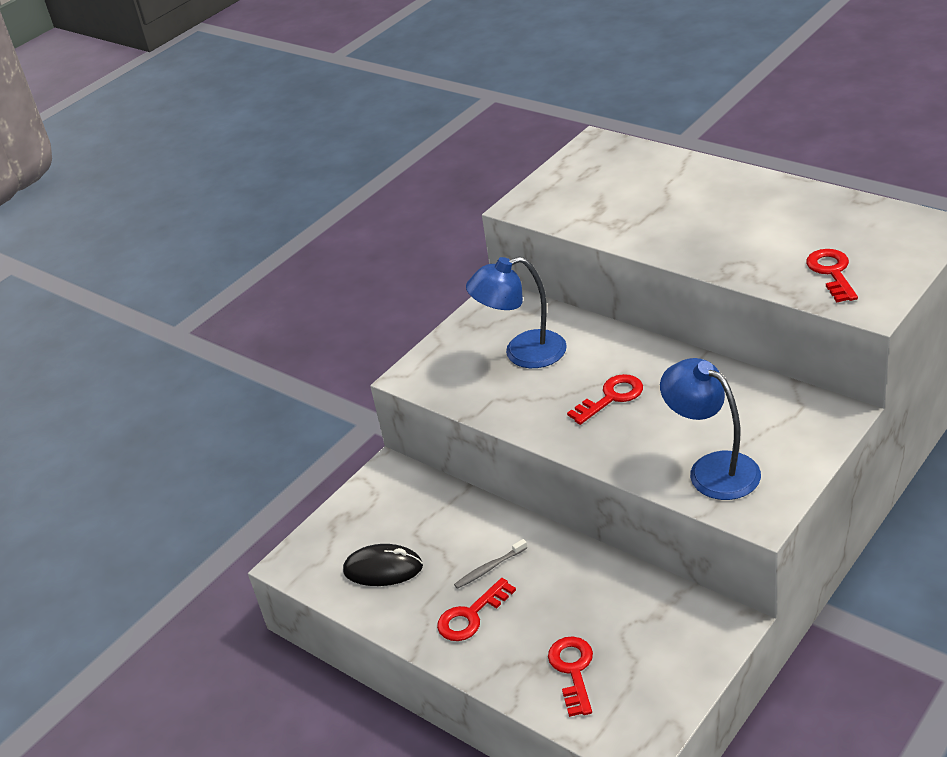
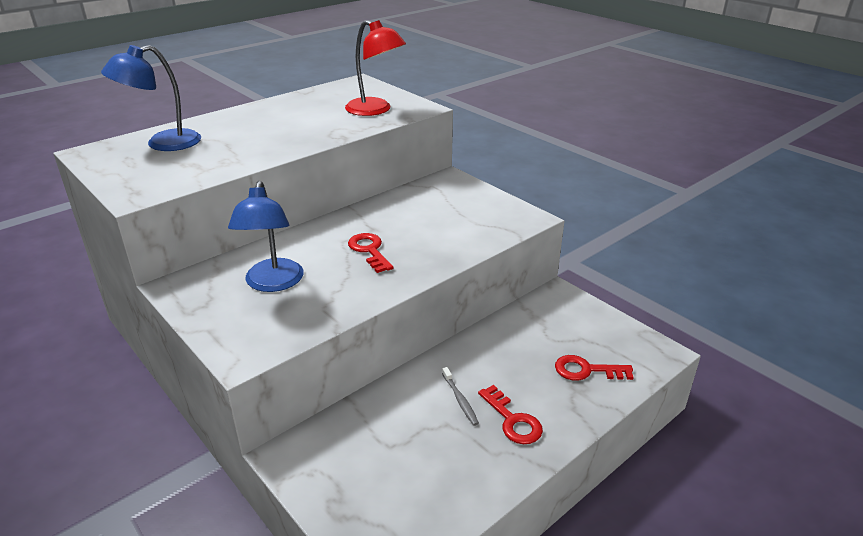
camera: 85 degrees left, 5 degrees down
black mouse [343,544,423,586] -> none
blue lamp [660,358,761,500] -> blue lamp moved to [101,45,201,151]
red key [806,249,858,302] -> red lamp [345,20,406,116]

